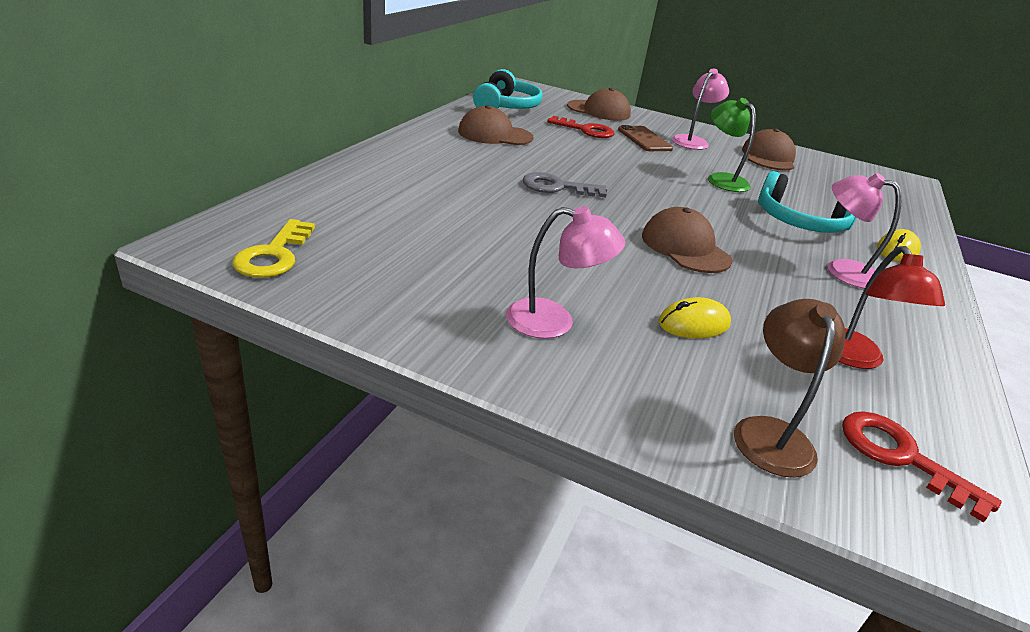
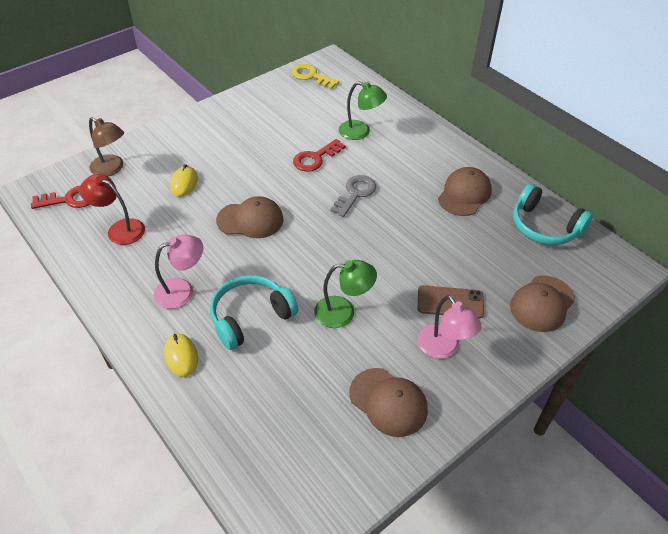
camera: 120 degrees right, 15 degrees up
pink lamp [506,206,626,339] -> none
red key [547,116,614,138] -> red key moved to [293,139,346,172]
none -> green lamp [339,81,387,140]

